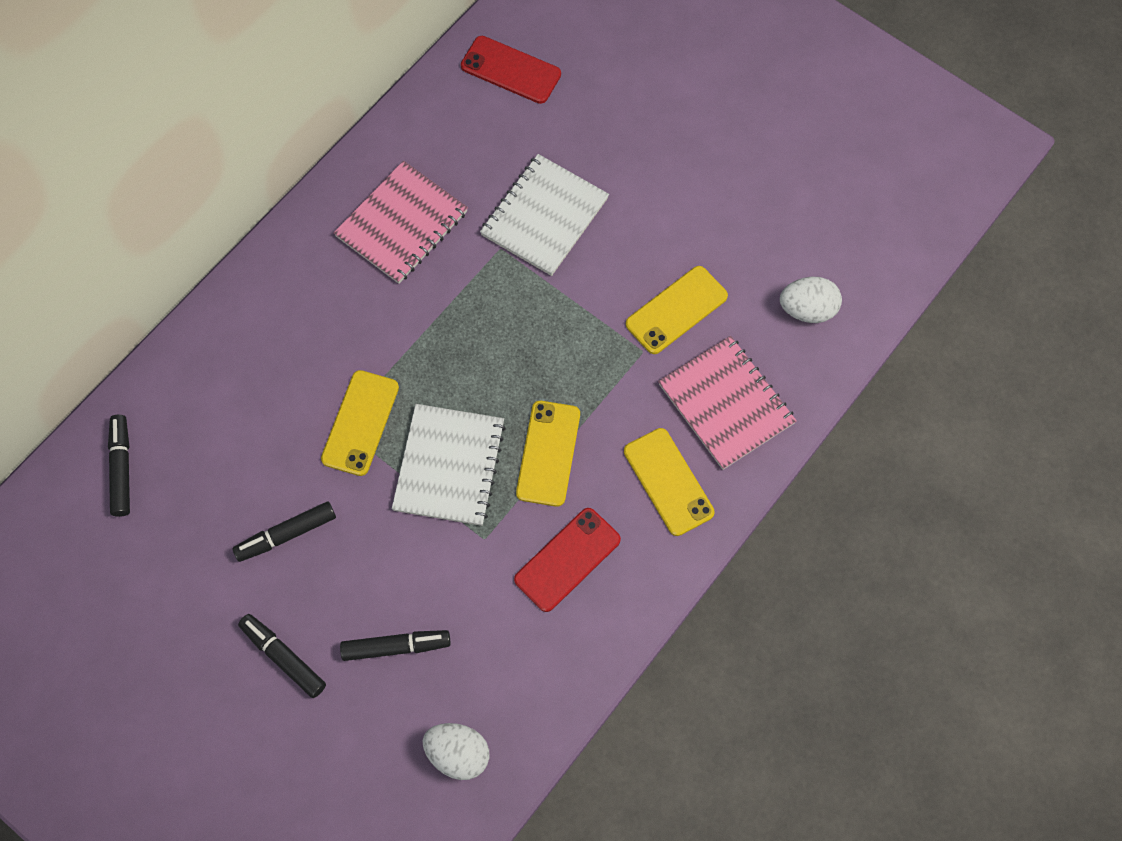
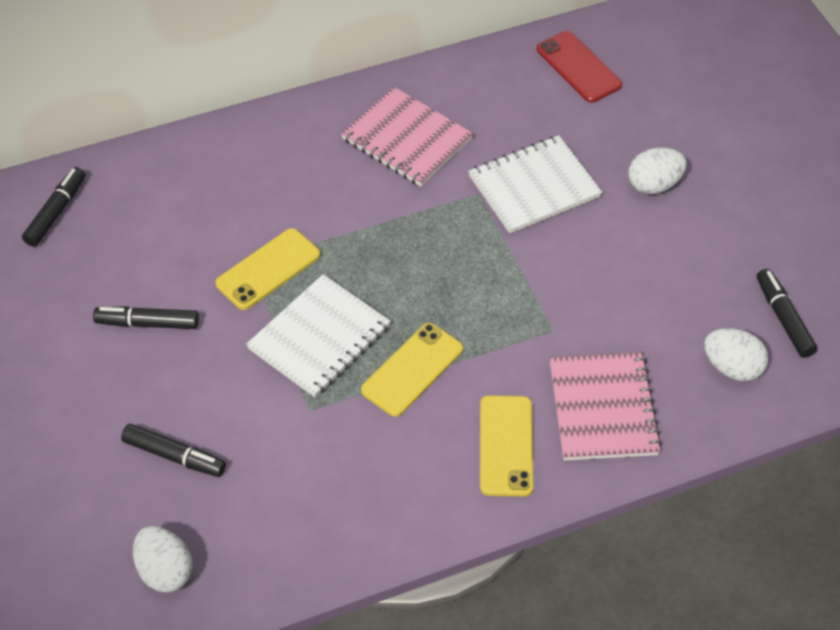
camera: 30 degrees right, 15 degrees down
black marker [238,614,326,698] -> black marker moved to [756,269,817,358]
pink notebook [334,161,468,284] -> pink notebook turned 60 degrees clockwise [341,87,473,186]
red phone [514,508,621,612] -> none
yellow phone [626,266,728,354] -> none
none -> white egg [628,147,687,195]

